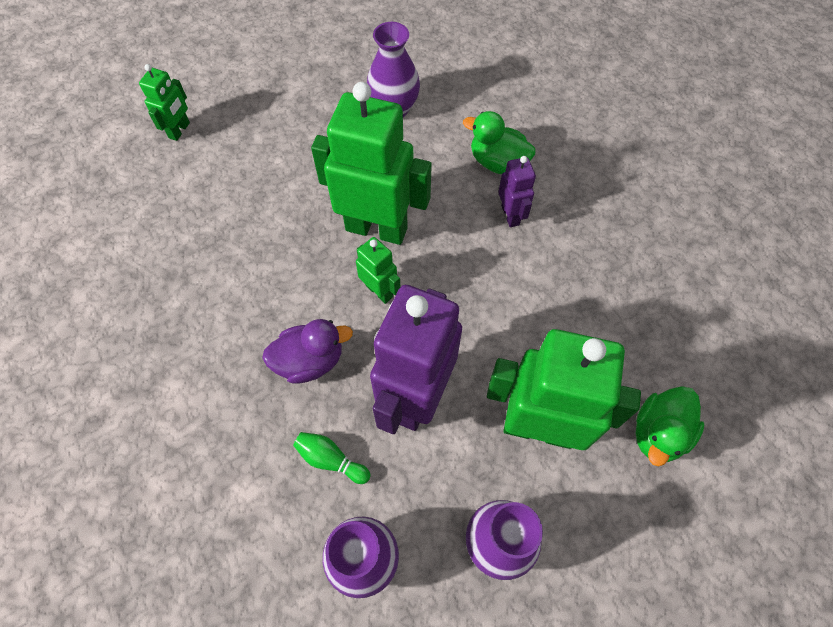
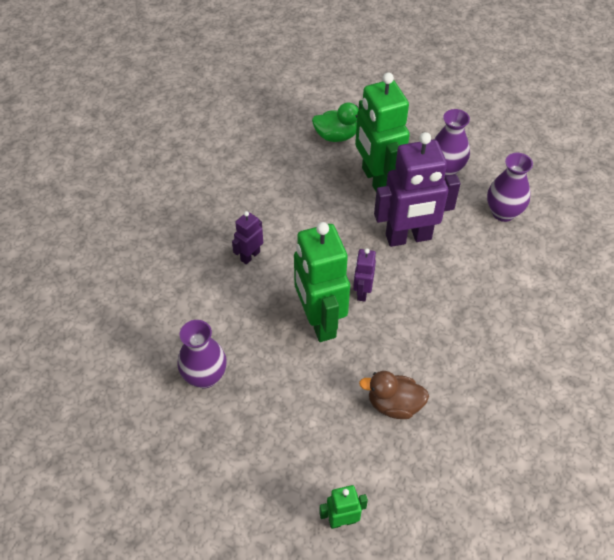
camera: 125 degrees left, 10 degrees down
purple duck [262,319,353,384] -> none
green bowling pin [293,432,371,484] -> none
green robot [356,237,400,304] -> purple robot [353,248,376,302]
green duck [463,111,536,174] -> none
none -> brown duck [359,371,429,419]

